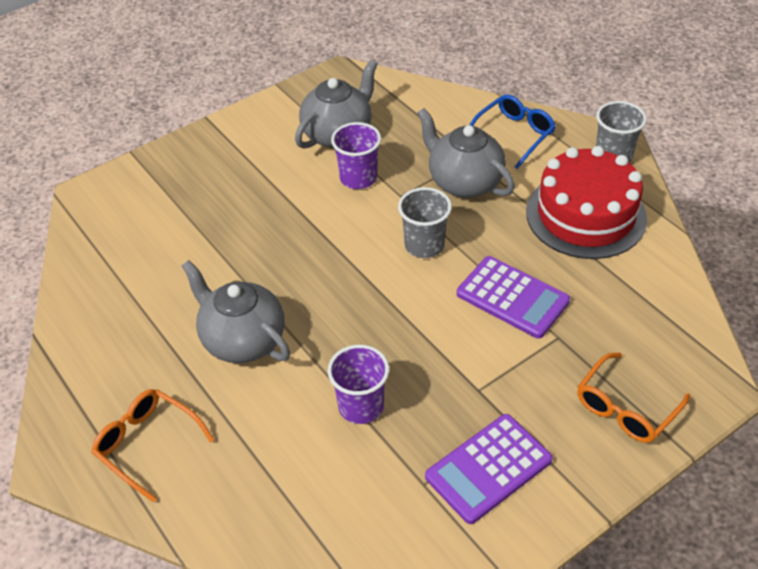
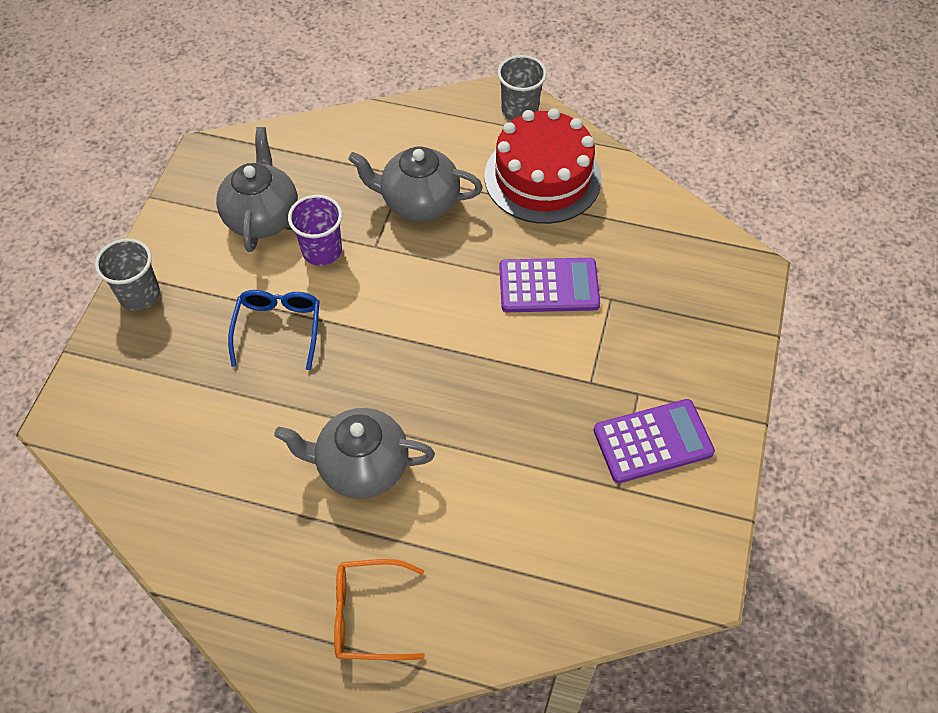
camera: 40 degrees left, 10 degrees up
purple cup [327,345,389,424] -> none
grey cup [398,187,452,258] -> grey cup moved to [95,238,160,311]
purple calculator [425,414,553,524] -> purple calculator turned 120 degrees counterclockwise [593,399,715,483]
blue glasses [470,95,556,169] -> blue glasses moved to [228,290,320,370]
orange glasses [577,353,690,443] -> none

